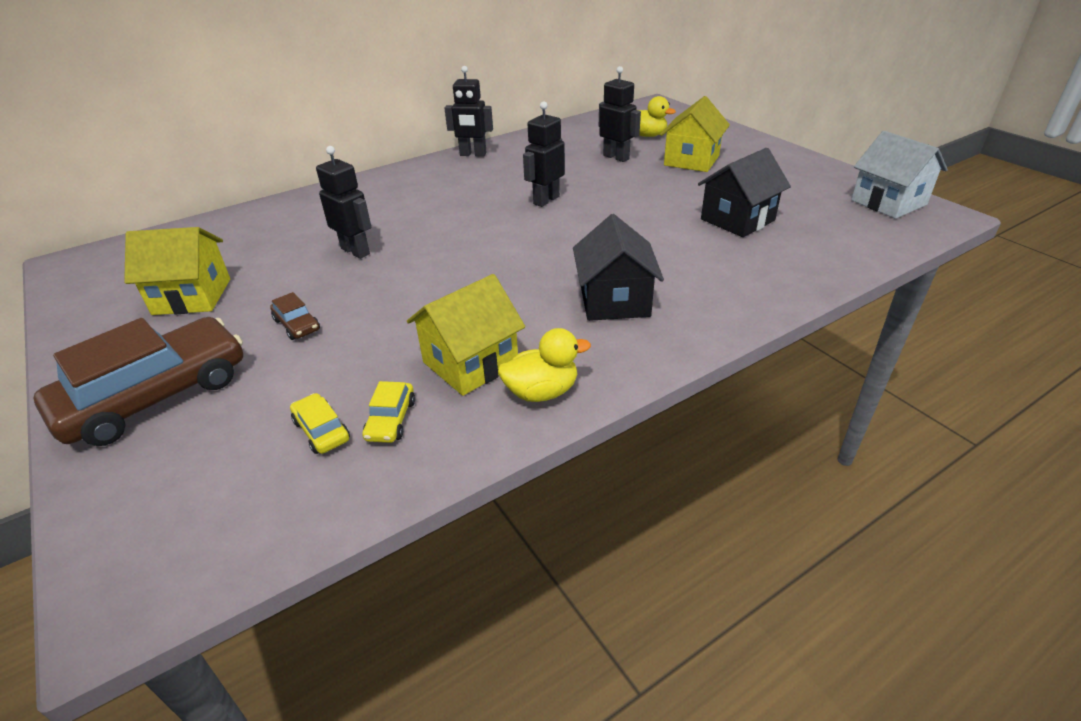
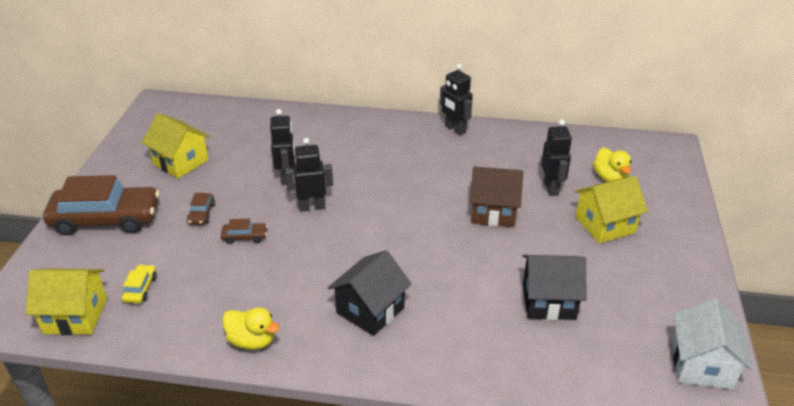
camera: 40 degrees right, 0 degrees up
yellow car [362,381,415,443] -> none
yellow house [407,274,525,396] -> yellow house moved to [26,268,107,335]
black robot [523,101,565,207] -> black robot moved to [285,138,333,212]
none -> brown car [221,219,267,244]
none -> brown house [470,167,523,227]

